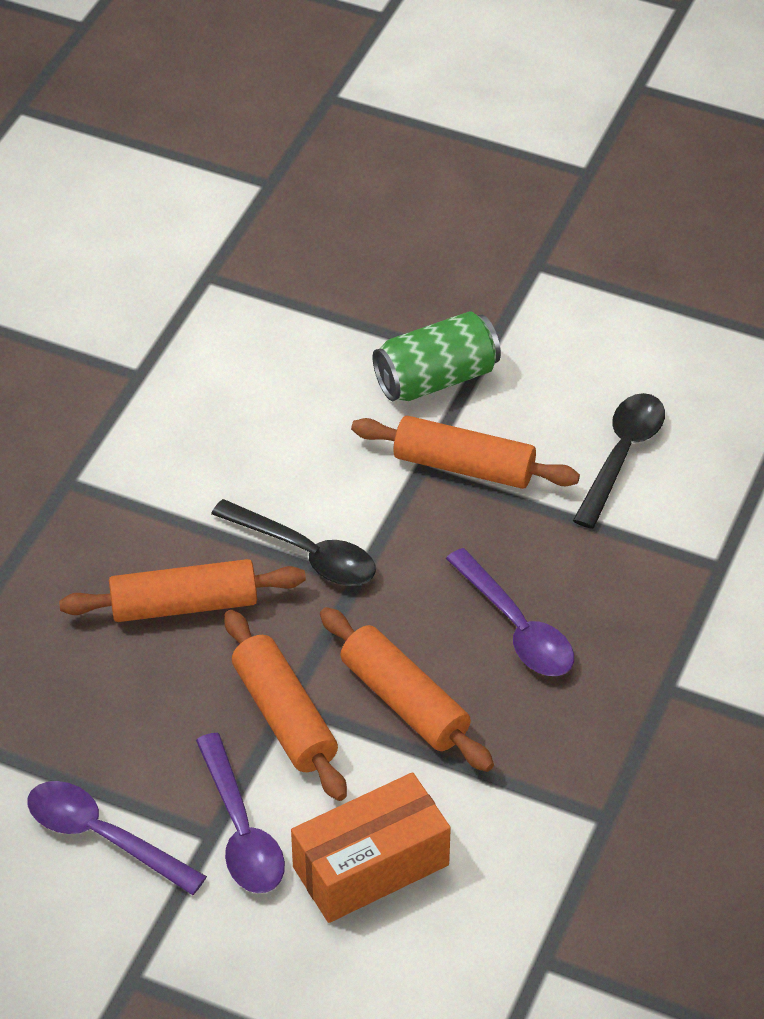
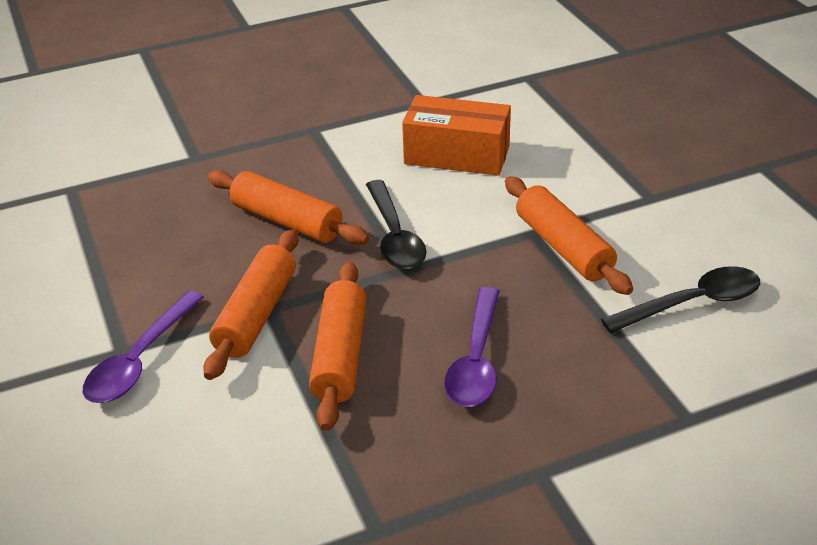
camera: 45 degrees right, 10 degrees down
purple spoon [27,781,207,895] -> none
orange box [291,772,451,923] -> orange box moved to [402,95,511,176]
green can [373,311,501,401] -> none

